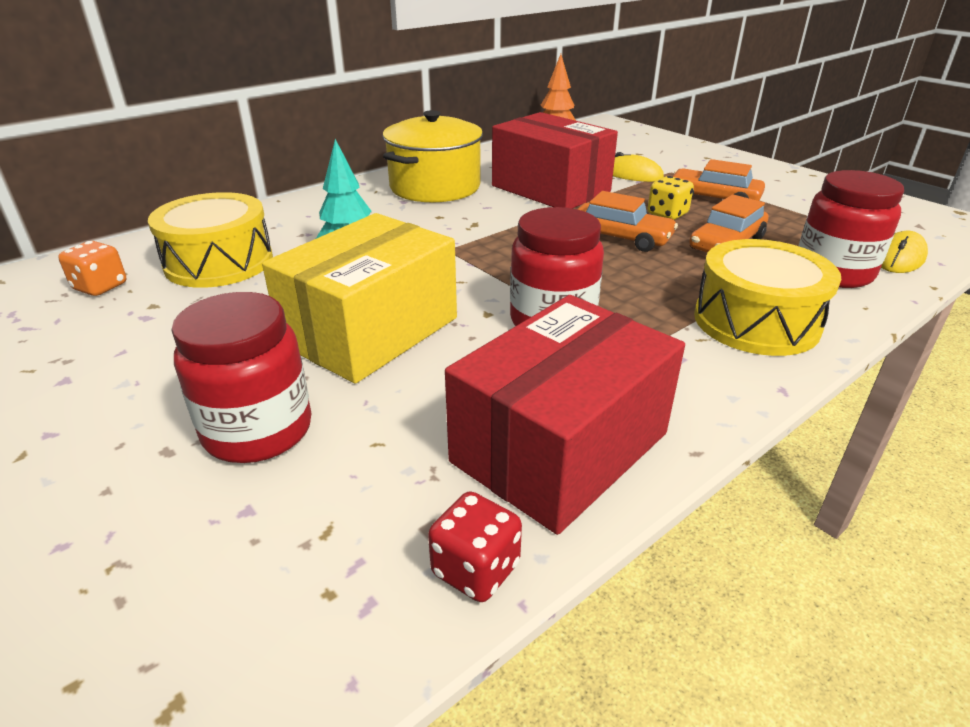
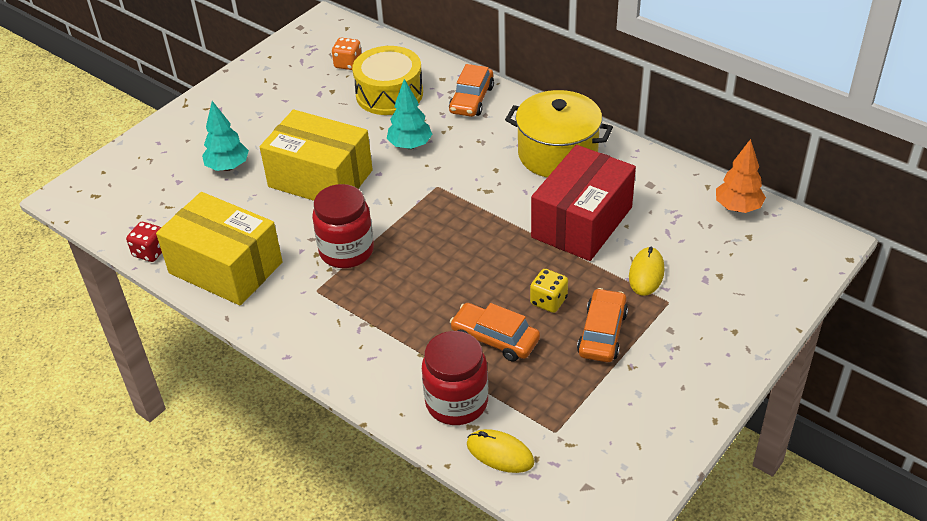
camera: 80 degrees right, 10 degrees up
red jar [171,292,311,463] -> turquoise tree [202,101,249,171]
red box [445,295,685,535] -> yellow box [156,192,283,305]
orange car [578,191,678,252] -> orange car moved to [449,64,494,117]
yellow drum [694,239,841,356] -> none

